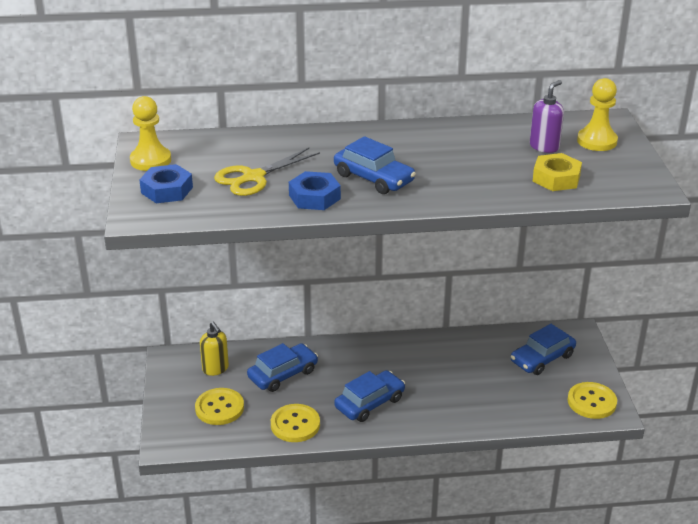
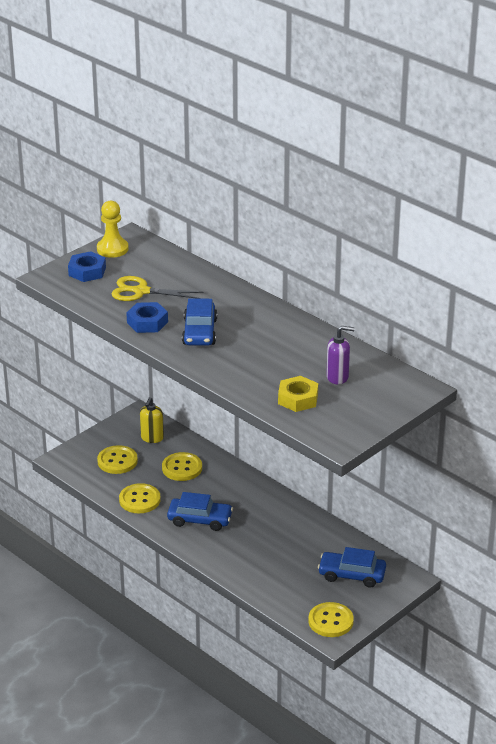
camera: 50 degrees right, 0 degrees up
blue car [247,343,318,392] -> yellow button [162,452,202,481]
yellow pawn [577,78,618,151] -> none

